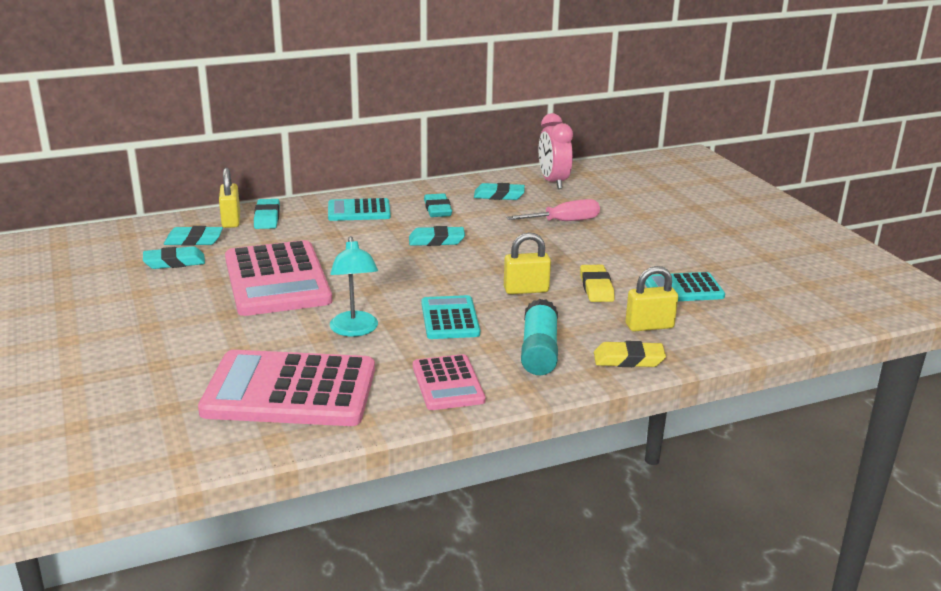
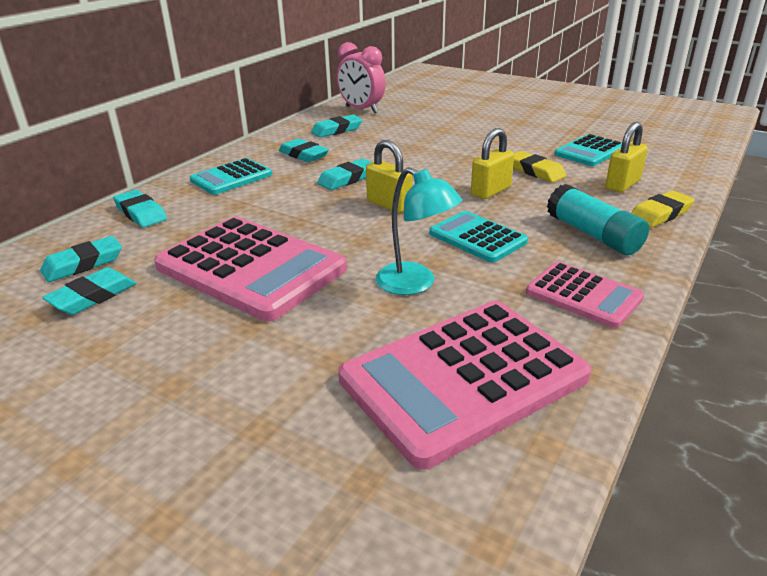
camera: 35 degrees left, 5 degrees up
yellow padlock [219,168,240,228] -> yellow padlock moved to [366,140,412,213]
pink screwdriver [506,199,600,221] -> none

